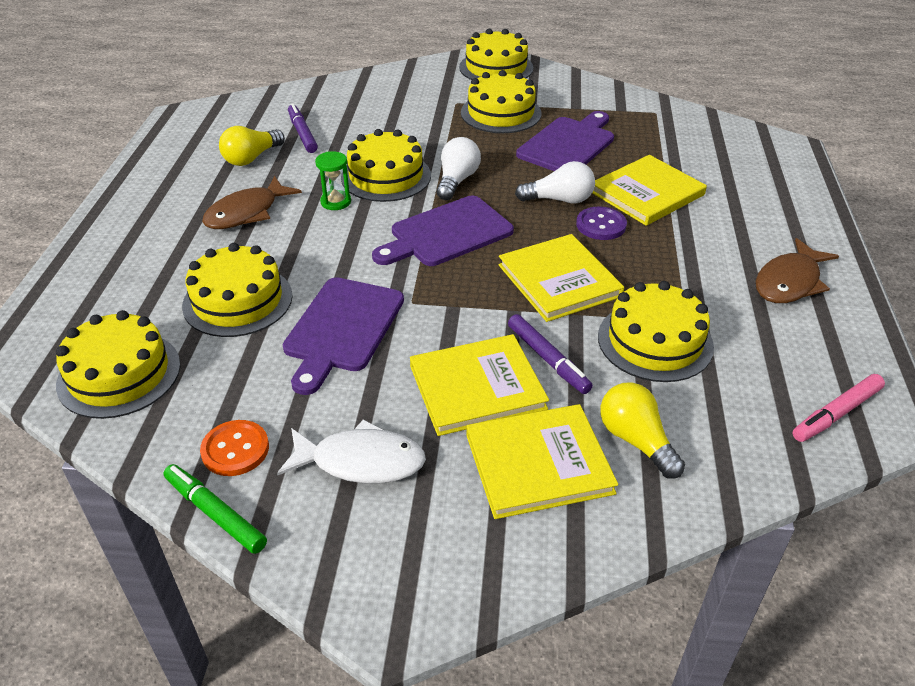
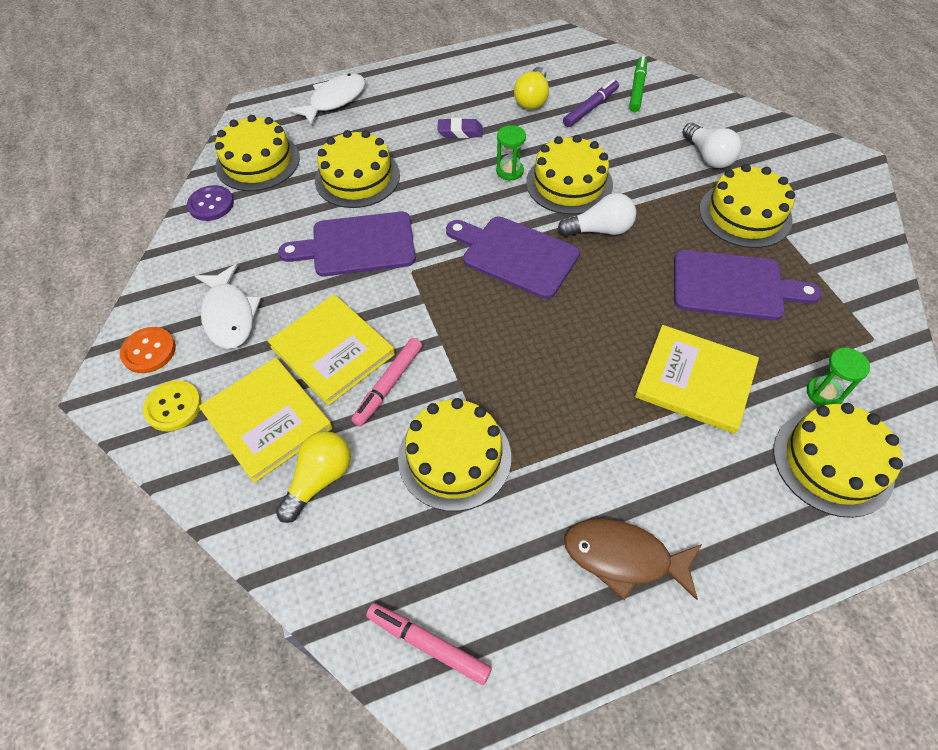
camera: 65 degrees right, 15 degrees up
green marker [163,464,267,554] -> green marker moved to [629,56,647,112]
orange button [200,420,269,476] -> orange button moved to [120,327,176,373]
brown fish [202,176,302,229] -> purple eraser [437,118,483,138]
yellow light bulb [219,126,285,166] -> yellow light bulb turned 90 degrees counterclockwise [514,67,549,110]
yellow cake [459,29,533,80] -> yellow cake moved to [773,403,903,518]
yellow book [498,234,624,322] -> none
purple marker [508,314,593,394] -> pink marker [351,338,422,427]
white light bulb [515,161,595,204] -> white light bulb moved to [683,123,742,168]
purple button [576,207,627,240] -> purple button moved to [187,185,234,221]
none -> yellow button [143,380,202,432]
none -> white fish [288,74,365,126]
none -> green hourglass [807,348,870,406]

